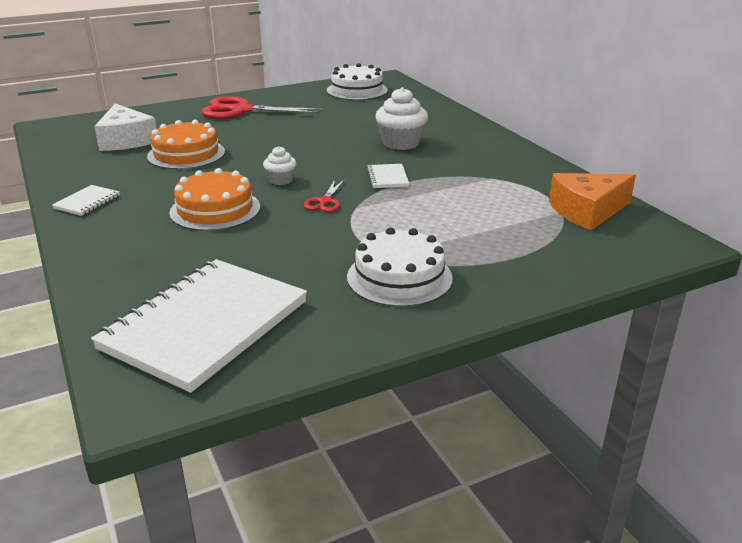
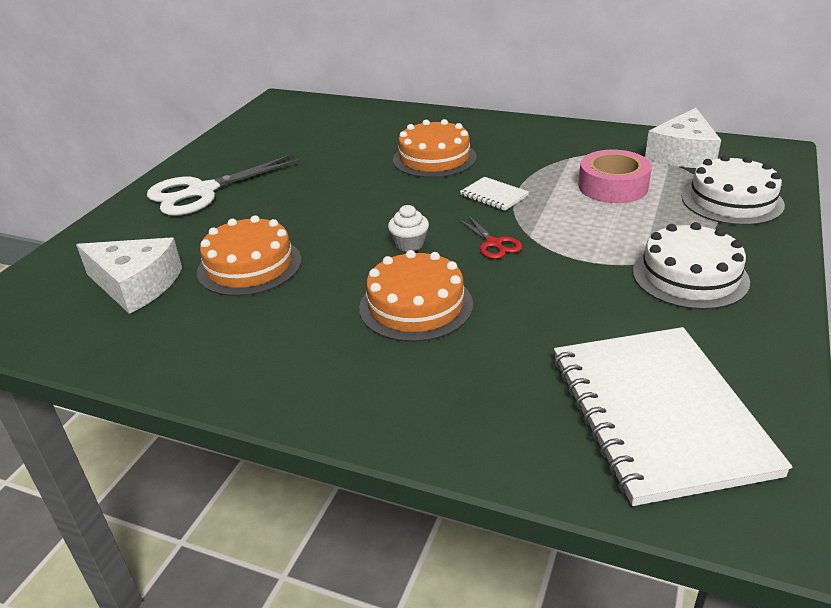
camera: 40 degrees left, 5 degrees up
white notebook [52,185,120,216] -> none
red scissors [201,96,323,119] -> white scissors [147,154,302,216]
white cake [327,63,388,100] -> white cake moved to [682,155,785,225]
white cupcake [375,87,428,150] -> orange cake [393,119,477,178]
orange cheese [549,173,636,231] -> white cheese [645,108,721,168]
none -> pink tape [578,150,652,203]

